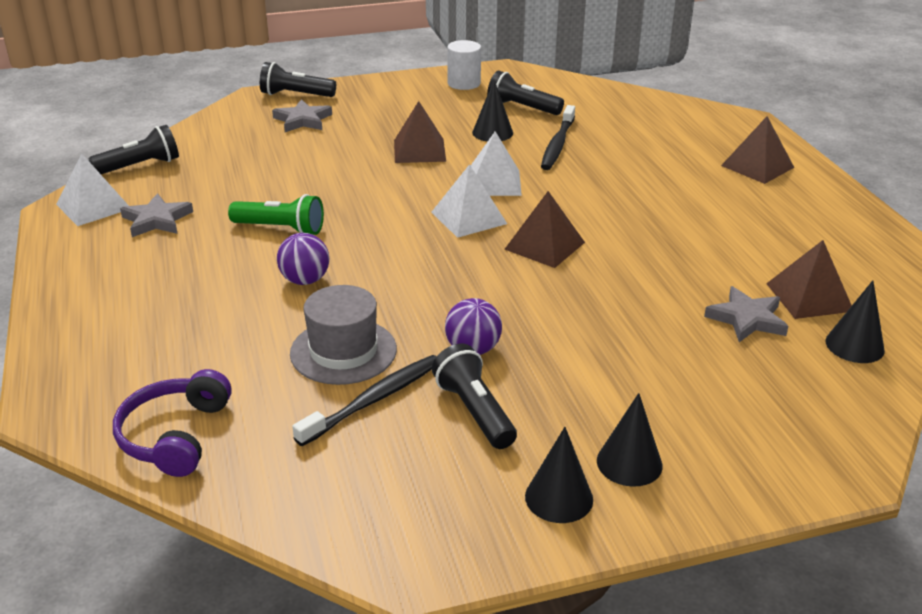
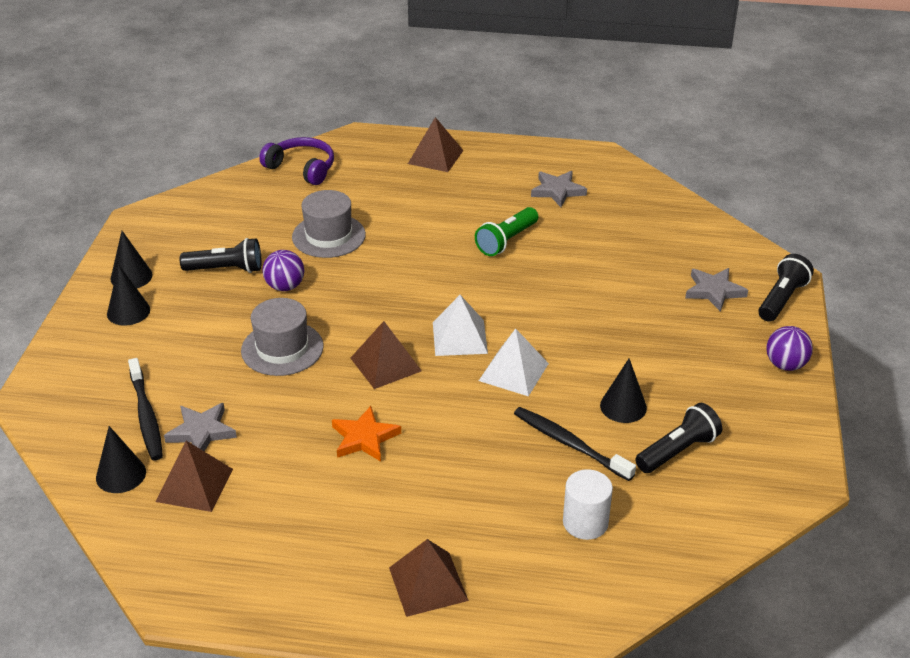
camera: 115 degrees right, 5 degrees up
white pyramid [56,153,129,226] -> none
black flashlight [88,125,179,174] -> none
purple ball [277,233,330,285] -> purple ball moved to [766,326,813,371]
black toothbrush [292,355,437,446] -> black toothbrush moved to [128,358,163,460]
brown pyramid [394,101,446,163] -> brown pyramid moved to [408,117,464,172]
white cylinder [447,40,481,90] -> white cylinder moved to [563,469,613,540]
none -> grey hat [241,298,323,376]
none -> orange star [332,406,401,462]

